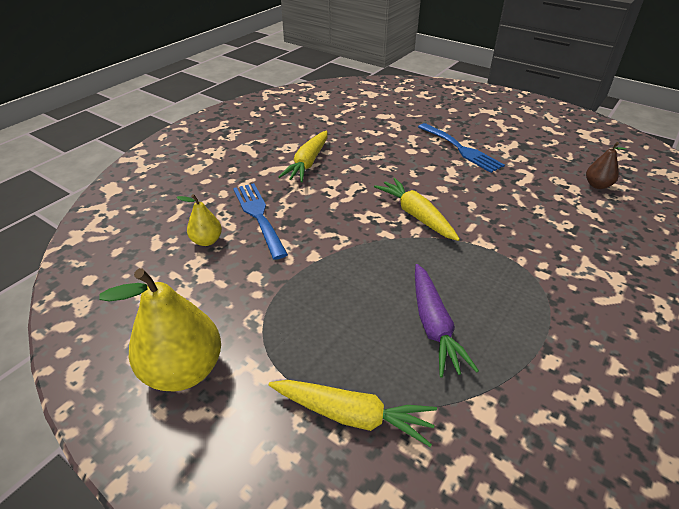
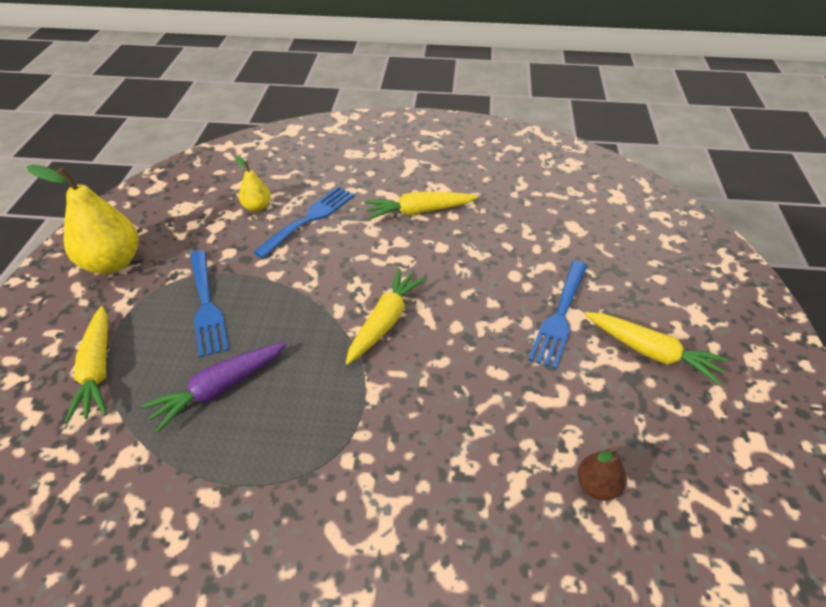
camera: 60 degrees right, 5 degrees up
none -> blue fork [190,250,229,358]
none -> yellow carrot [585,312,729,385]

